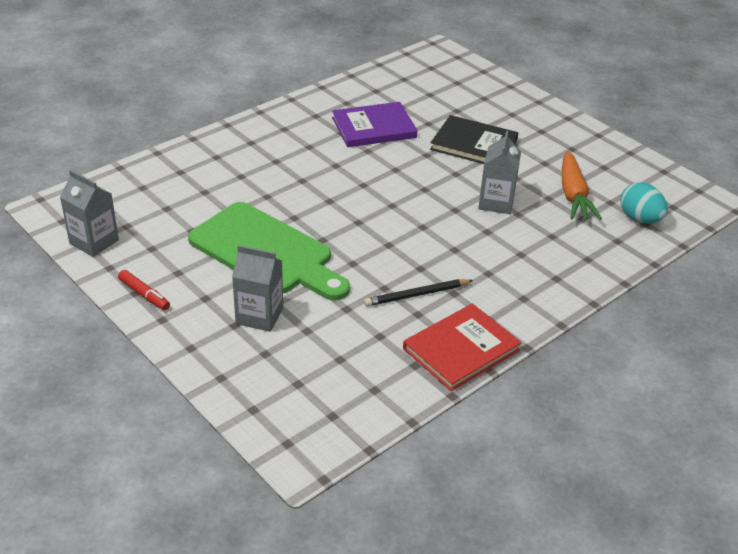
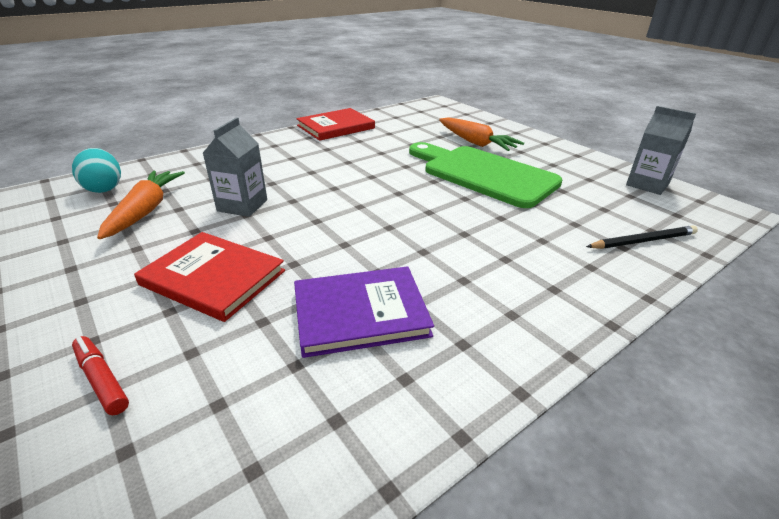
camera: 175 degrees left, 5 degrees down
red marker [118,270,170,310] -> red marker moved to [72,336,129,415]
grey carton [232,245,283,332] -> orange carrot [439,117,524,151]
black pencil [364,279,473,306] -> black pencil moved to [586,225,698,249]
black book [430,115,518,164] -> red book [134,232,285,322]

